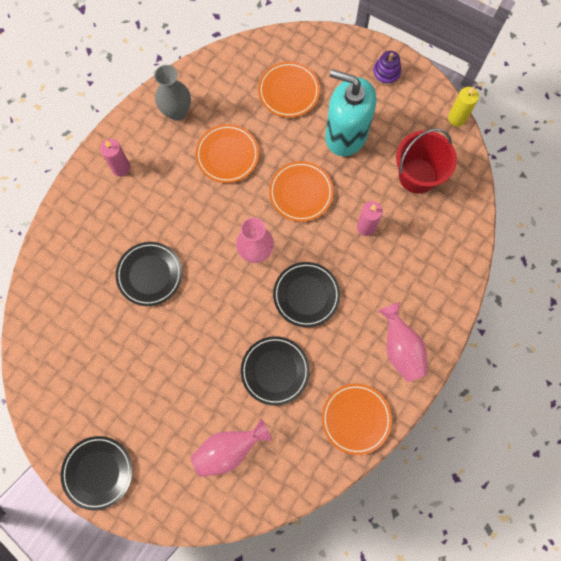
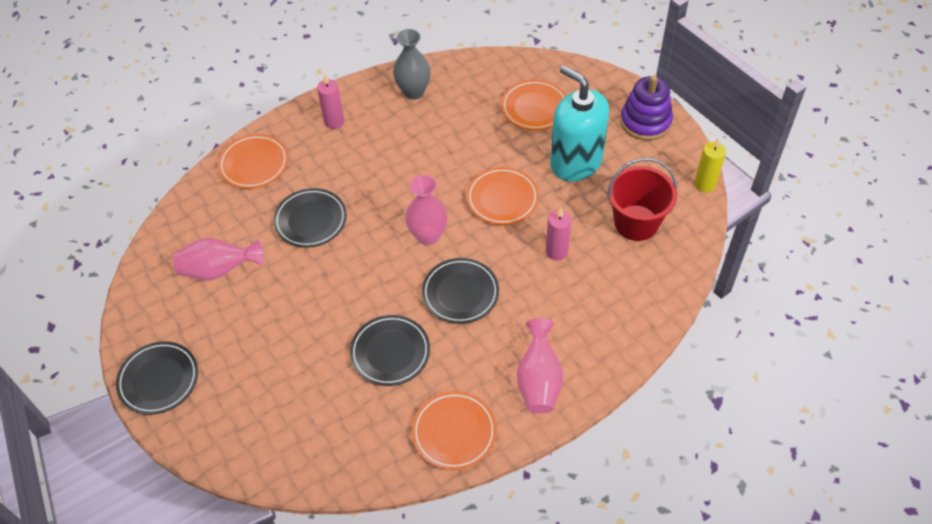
camera: 25 degrees right, 20 degrees down
pink vase [191,419,272,477] -> pink vase moved to [173,238,263,280]
orange plate [196,124,259,183] -> orange plate moved to [218,134,288,189]
purple stacking toy [373,51,401,86] -> purple stacking toy [620,75,673,141], size x1.62

